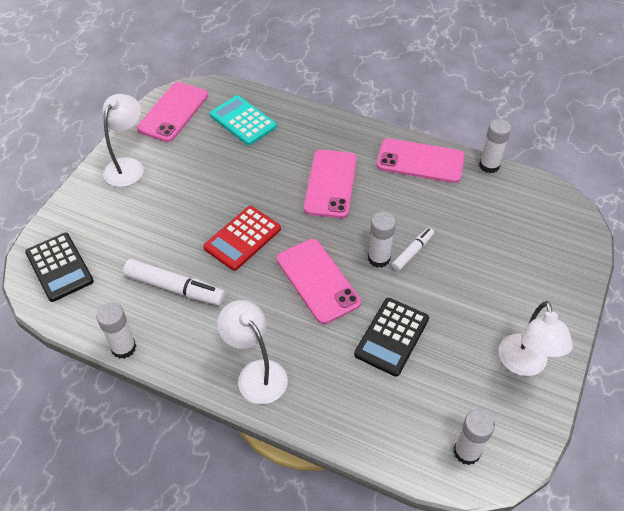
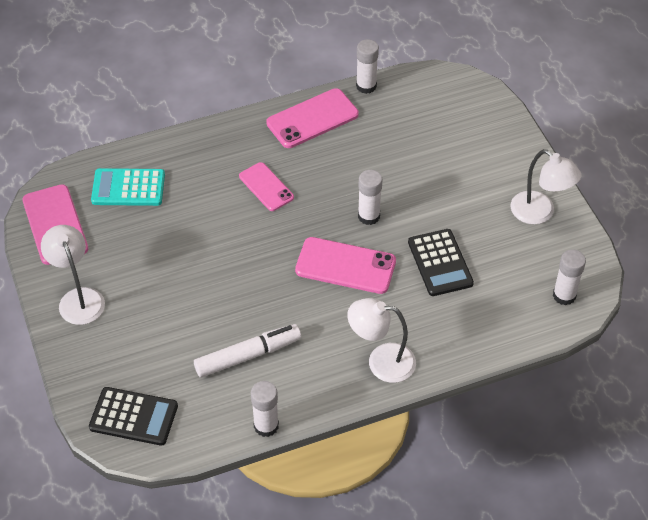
camera: 45 degrees left, 0 degrees up
red calculator [203,206,281,271] -> none
pink phone [304,150,357,218] -> pink phone [239,162,294,211], size x0.65
white marker [392,228,434,271] -> none

